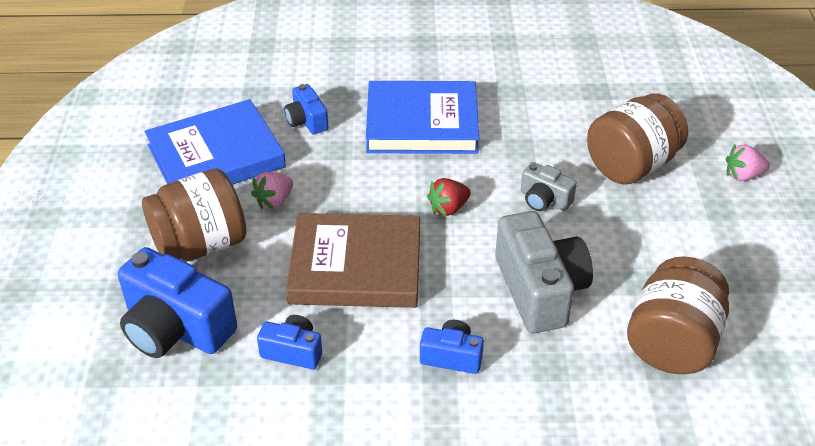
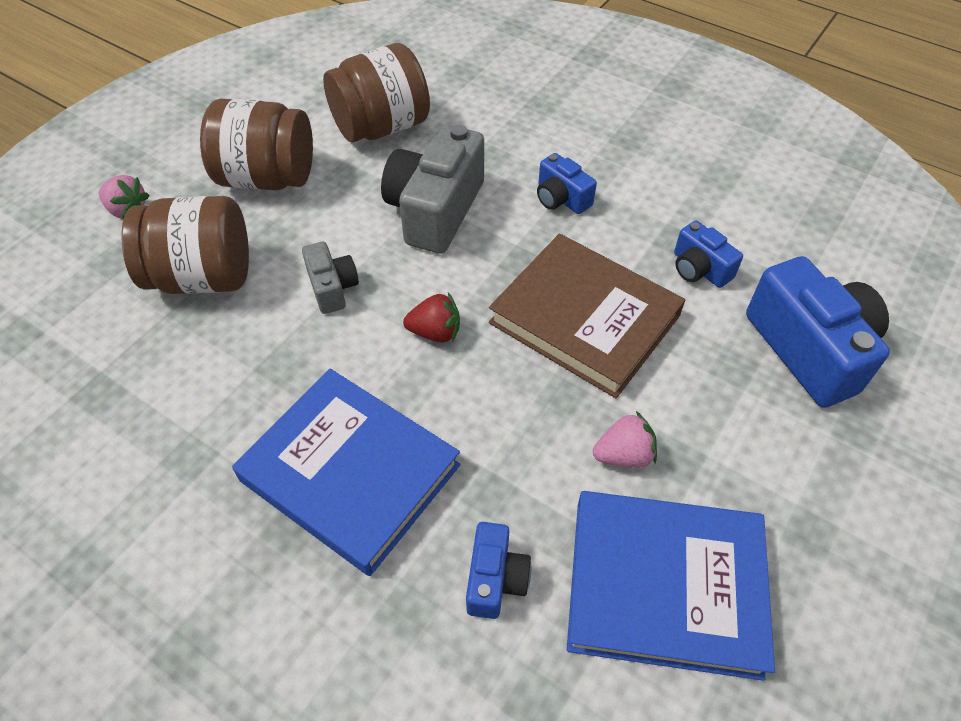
camera: 145 degrees left, 10 degrees up
brown jar [142,169,247,261] -> brown jar moved to [200,99,313,190]

